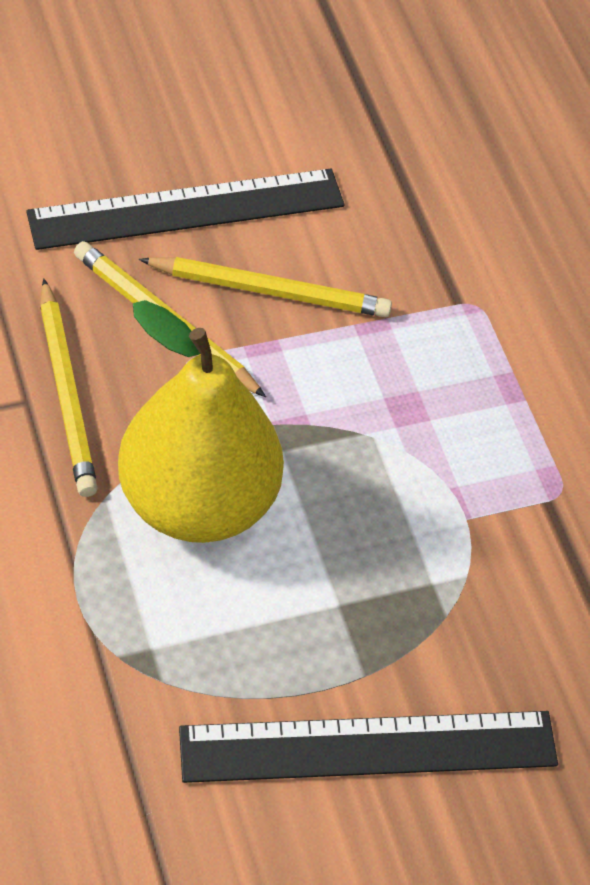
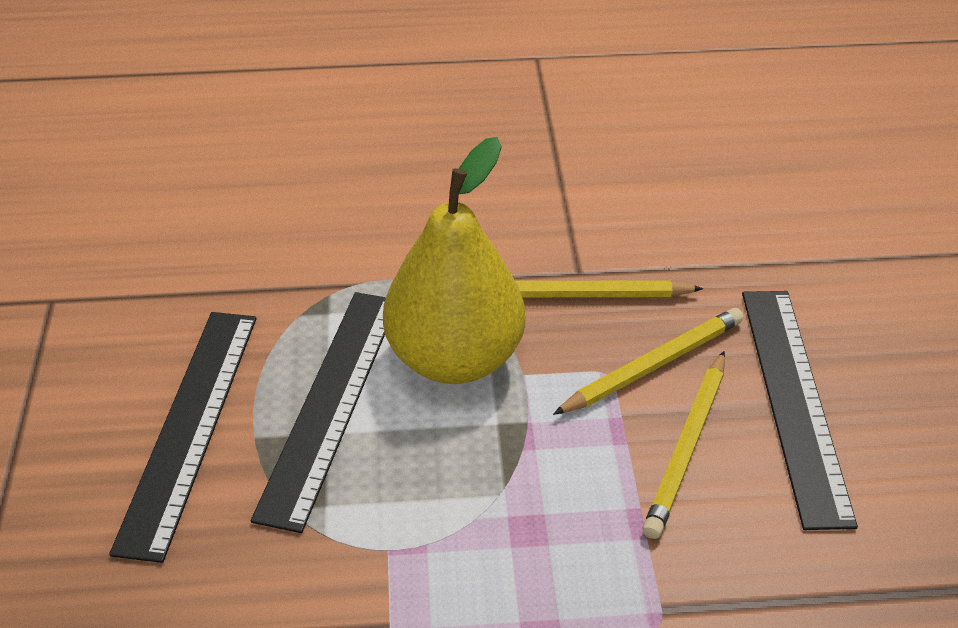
camera: 110 degrees right, 10 degrees down
none -> black ruler [251,292,386,533]

